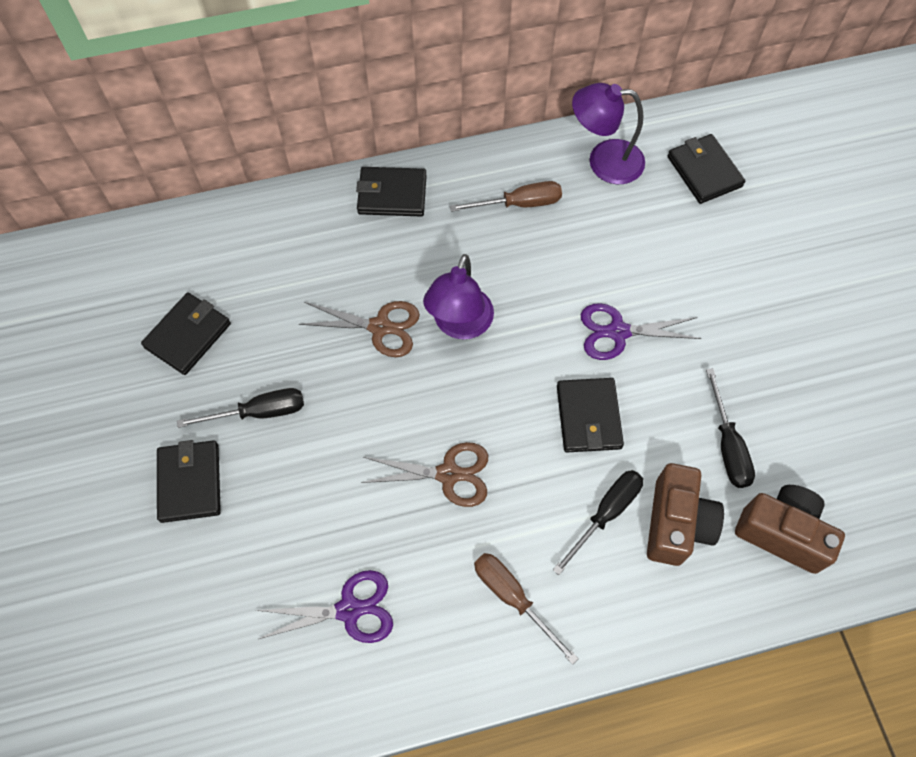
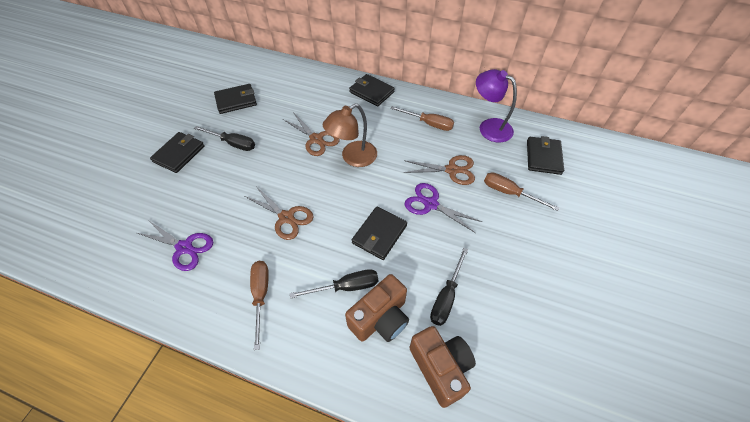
camera: 35 degrees right, 10 degrees down
purple lamp [423,254,494,339] -> brown lamp [323,104,377,167]
none -> brown scissors [403,155,475,185]
none -> brown screwdriver [484,172,559,211]

